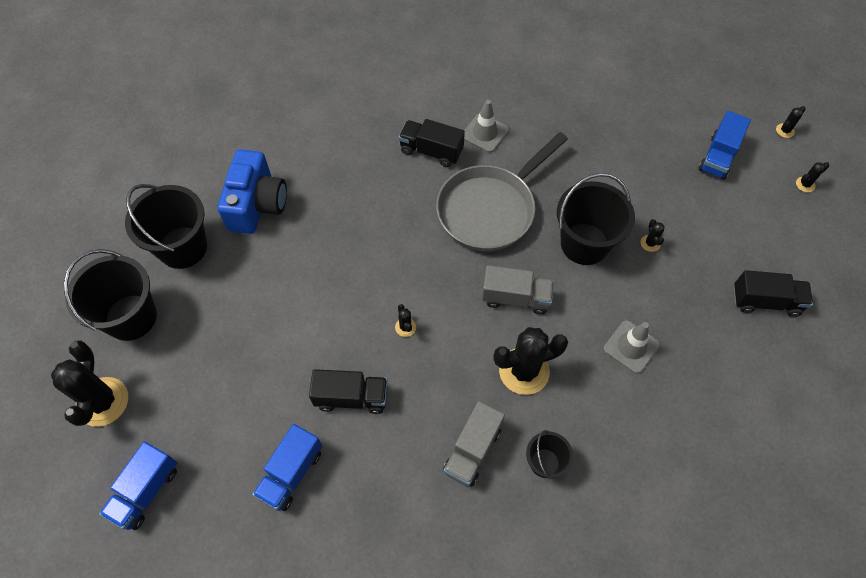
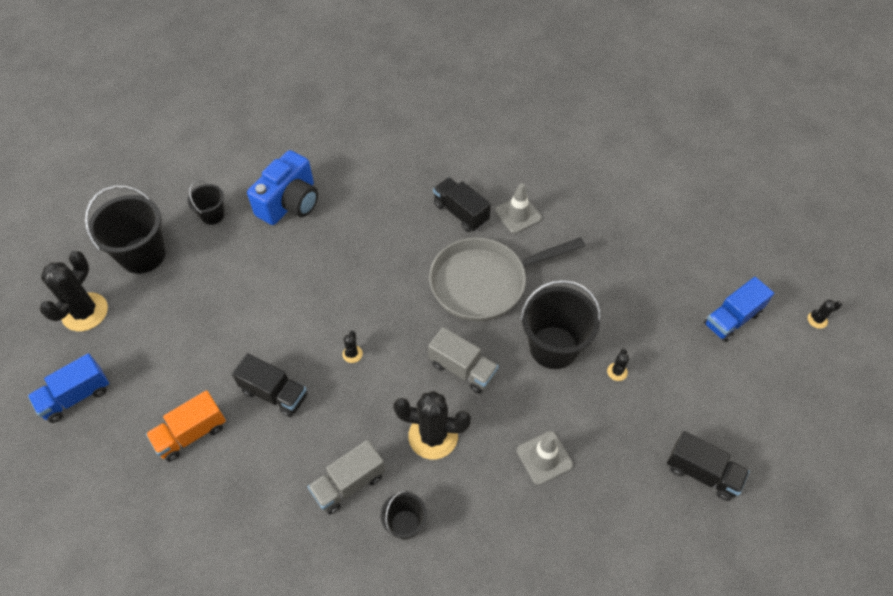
camera: 25 degrees right, 5 degrees down
black bucket [125,184,207,269] -> black bucket [187,180,225,225], size x0.54
blue truck [252,424,322,511] -> orange truck [146,390,226,462]
black cactus [796,162,829,192] -> none

